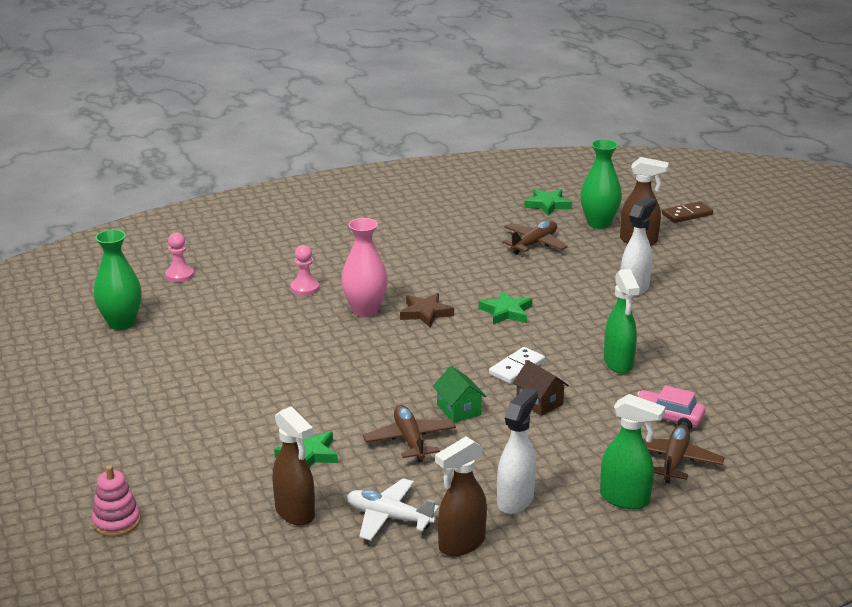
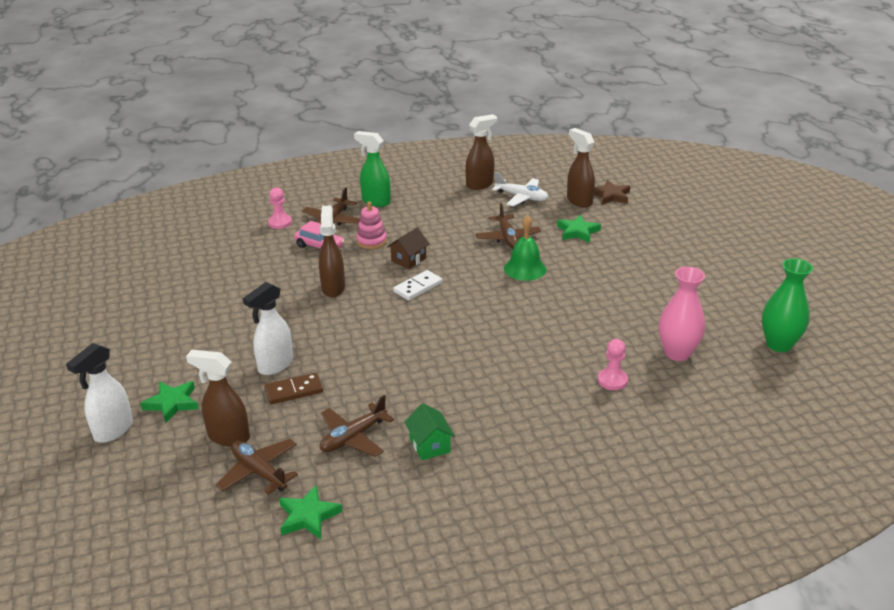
camera: 175 degrees left, 5 degrees up
pink stacking toy [92,465,141,537] -> pink stacking toy moved to [356,202,387,249]
pink pawn [165,232,194,282] -> pink pawn moved to [268,187,292,229]
pink vase [341,218,388,317] -> pink vase moved to [659,267,705,361]
brown star [400,293,454,327] -> brown star moved to [594,180,630,205]
green house [433,366,486,423] -> green house moved to [405,403,455,460]
green star [479,290,532,324] -> green star moved to [140,381,198,423]
white spray bottle [497,388,538,514] -> white spray bottle moved to [66,343,133,443]
brown house [513,360,569,416] -> brown house turned 75 degrees clockwise [387,227,429,269]
green vase [580,139,622,229] -> brown plane [216,439,298,494]
green spray bottle [604,269,640,374] -> brown spray bottle [319,205,345,297]
brown domino [662,201,713,223] -> brown domino moved to [264,373,323,404]
none -> green bell [504,215,546,281]

